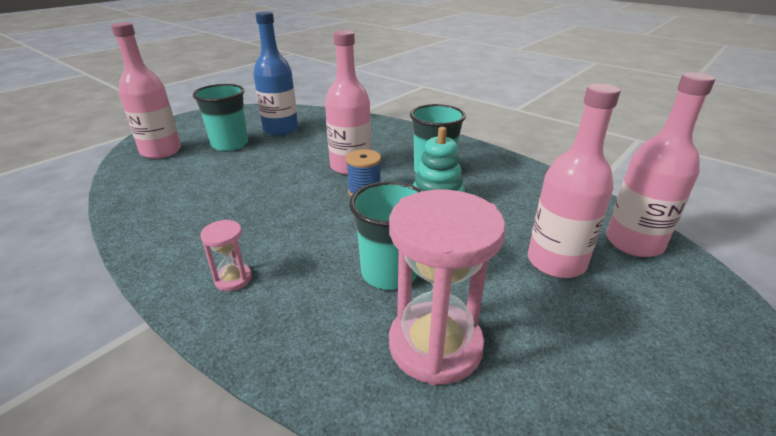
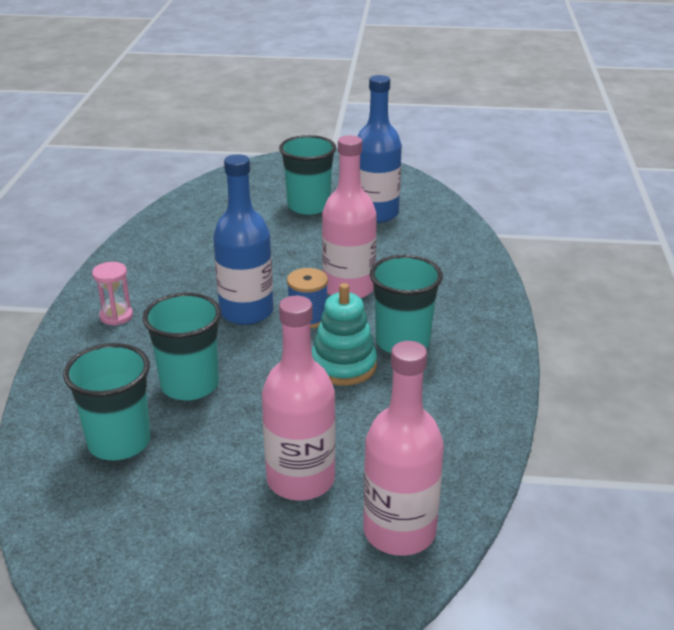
camera: 55 degrees right, 0 degrees up
pink bottle [111,22,181,159] -> none
pink hourglass [389,190,506,385] -> turquoise cup [63,343,151,460]
none -> blue bottle [213,154,273,325]

